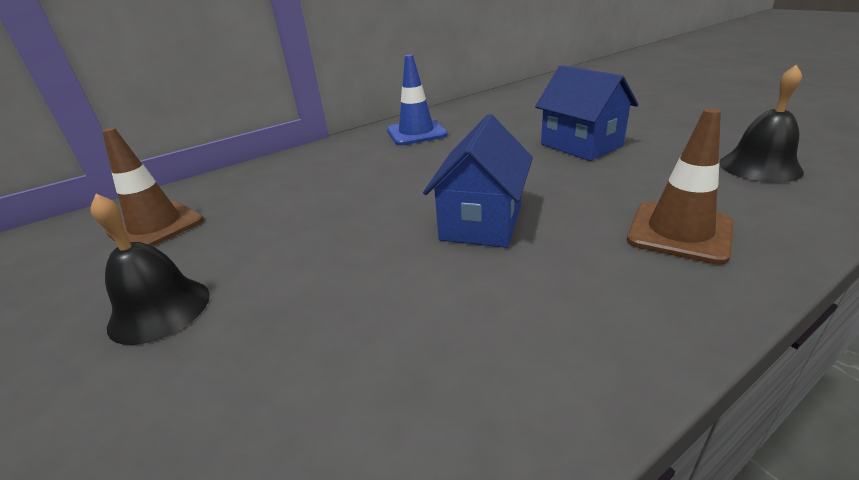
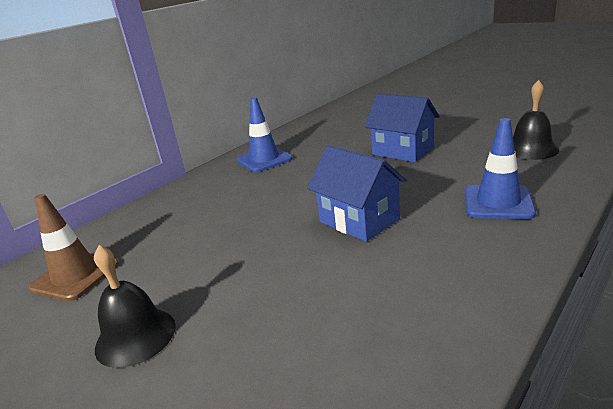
camera: 15 degrees left, 5 degrees down
blue house [423,114,533,248] -> blue house turned 45 degrees counterclockwise [307,145,407,242]
brown traffic cone [627,108,733,265] -> blue traffic cone [465,118,536,219]

